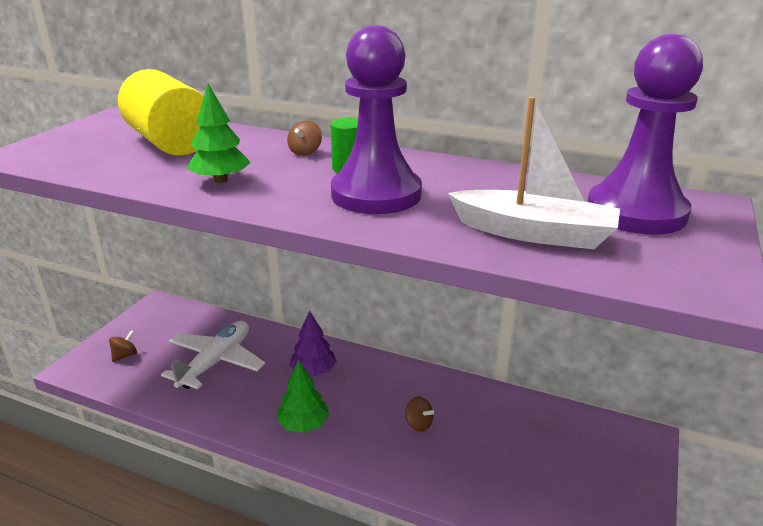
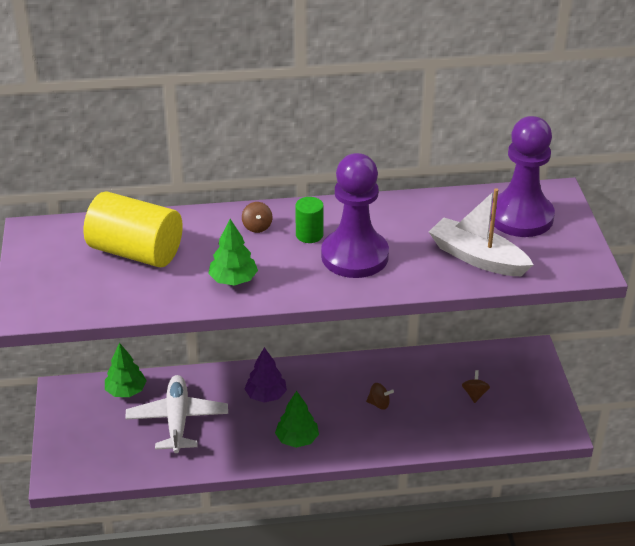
camera: 30 degrees left, 10 degrees up
brown spinning top [109,330,137,362] -> brown spinning top moved to [462,370,490,403]
white boat [448,97,620,249] -> white boat turned 135 degrees counterclockwise [429,188,533,276]
none -> green tree [105,343,147,397]

